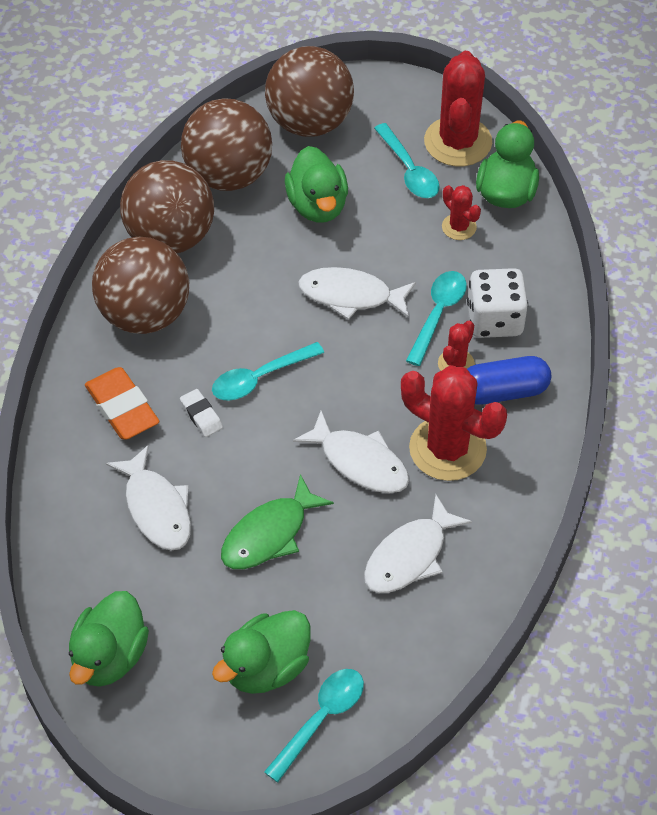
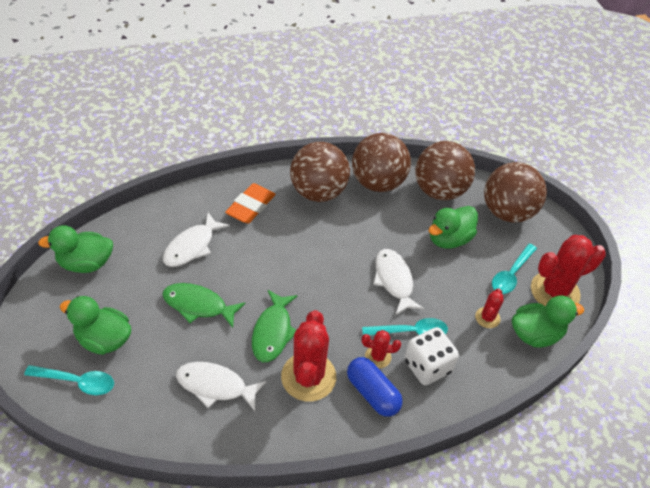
camera: 60 degrees right, 5 degrees down
white eraser [180,389,223,437] -> none
turquoise spoon [212,342,324,401] -> none
white fish [293,411,409,493] -> green fish [252,290,298,362]

